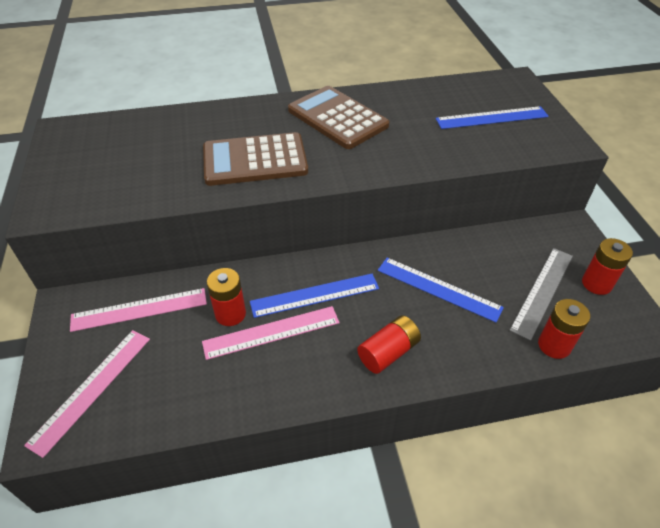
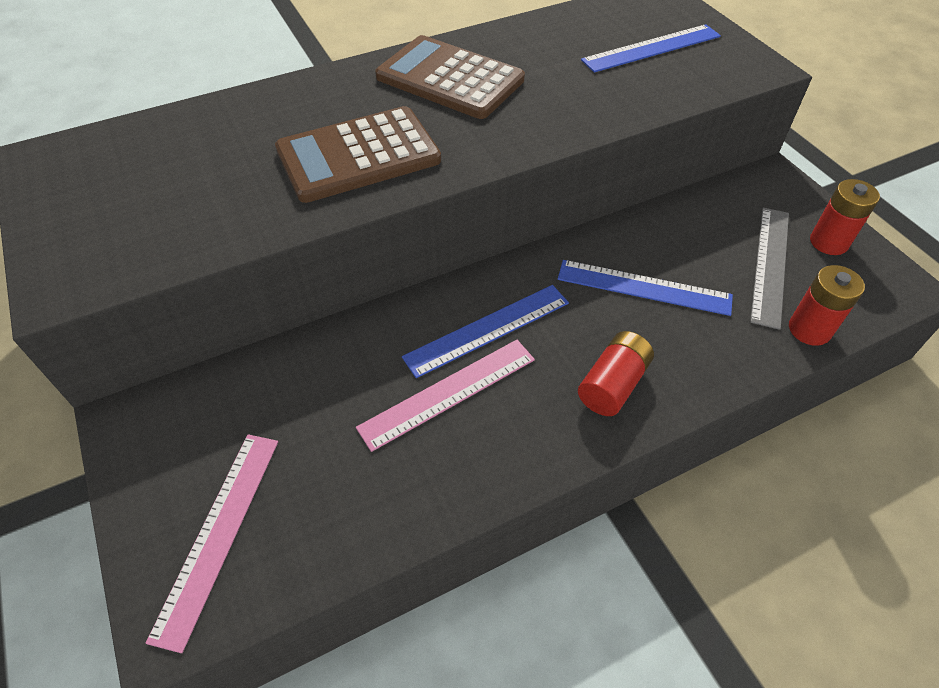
camera: 15 degrees left, 5 degrees up
pink ruler [70,288,207,332] -> none
red battery [207,268,246,326] -> none

